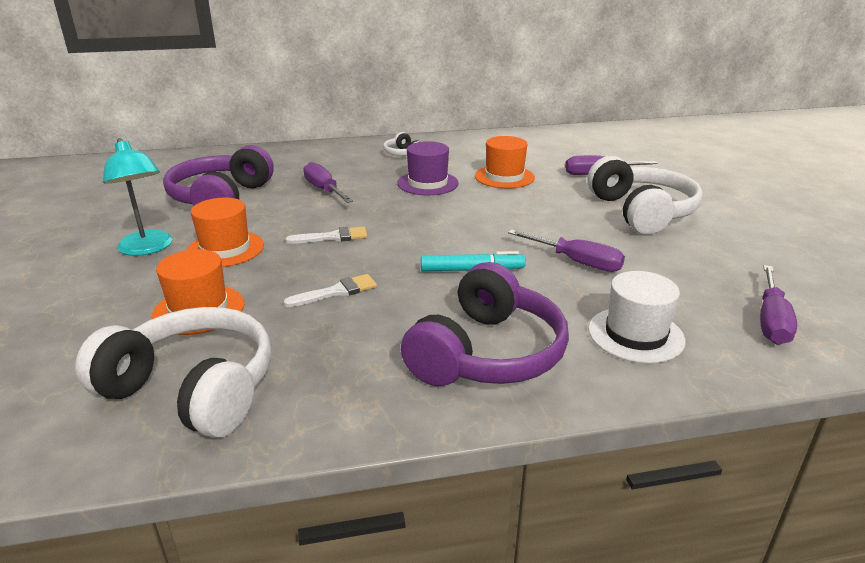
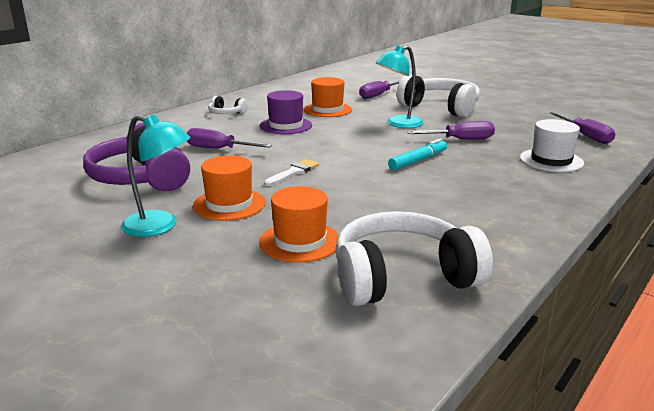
camera: 40 degrees left, 5 degrees down
white brush [283,274,377,307] -> none
purple headphones [401,262,569,386] -> none
none -> turquoise lamp [376,46,423,128]

